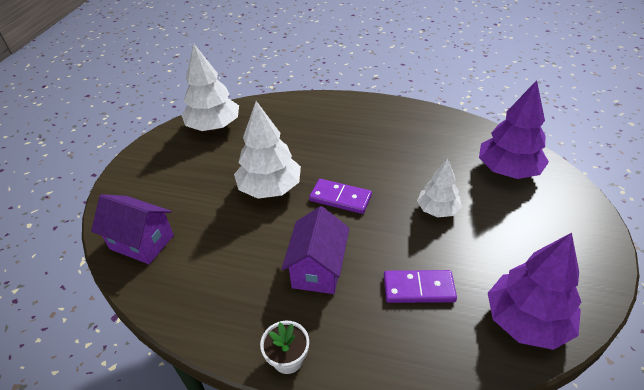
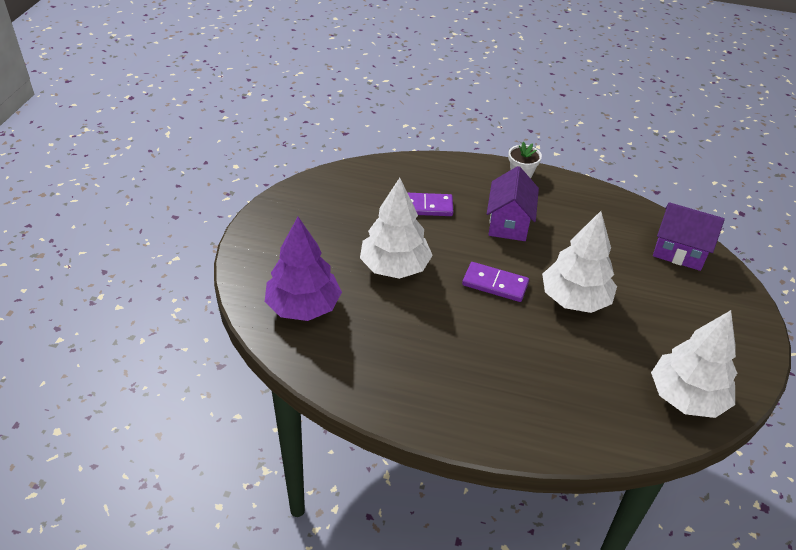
camera: 175 degrees right, 0 degrees up
white tree [417,159,462,217] -> white tree [360,178,433,279], size x1.63
purple tree [488,233,581,350] -> none

